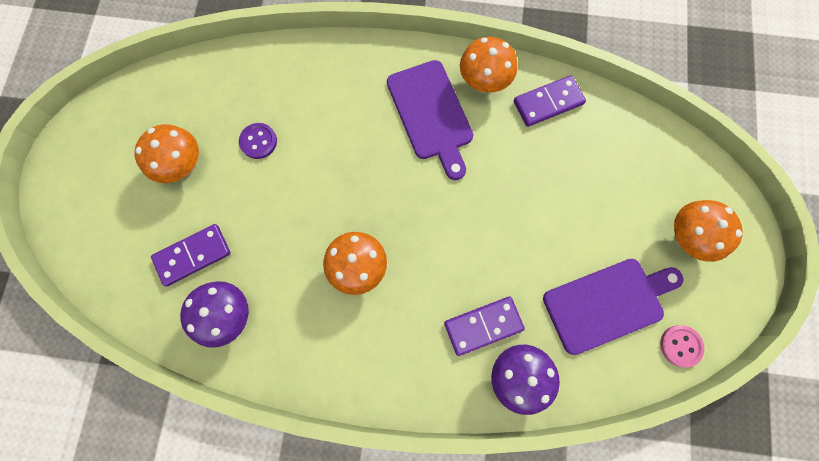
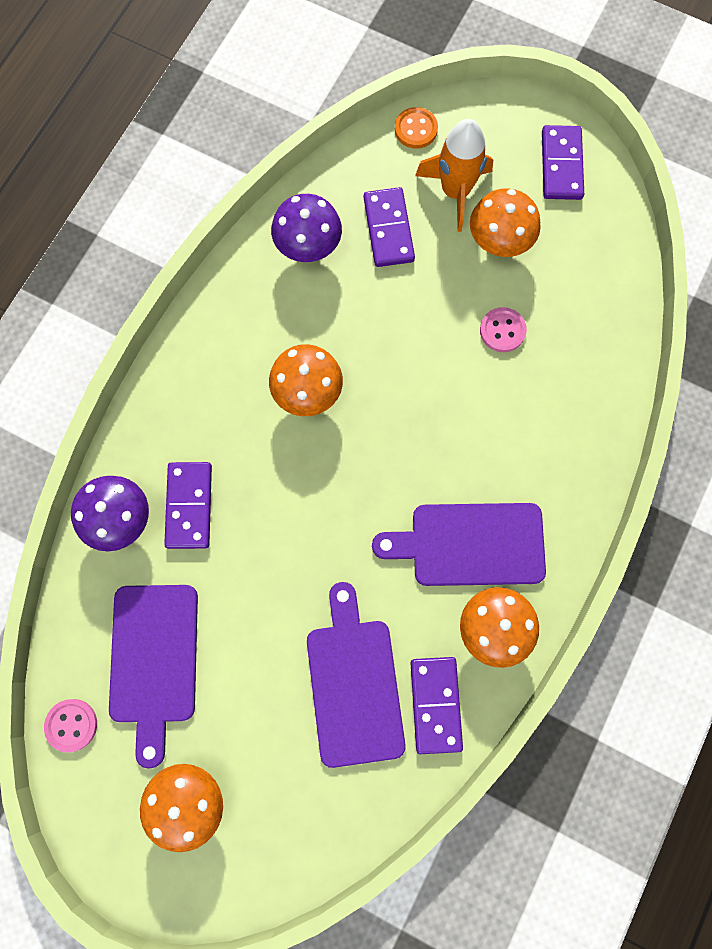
camera: 110 degrees right, 0 degrees up
purple button [239,123,277,159] -> pink button [480,307,527,352]
none -> purple cutting board [307,582,406,768]
none -> orange button [395,107,438,149]
none -> orange rocket [415,119,493,232]
none -> purple domino [542,125,584,200]

